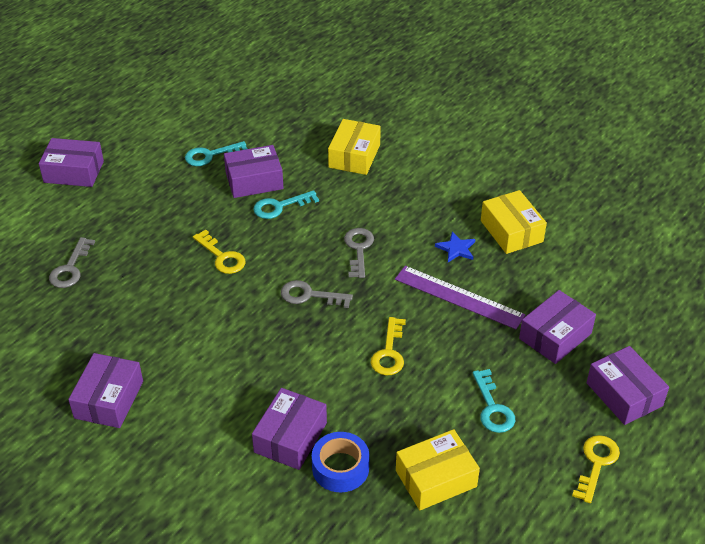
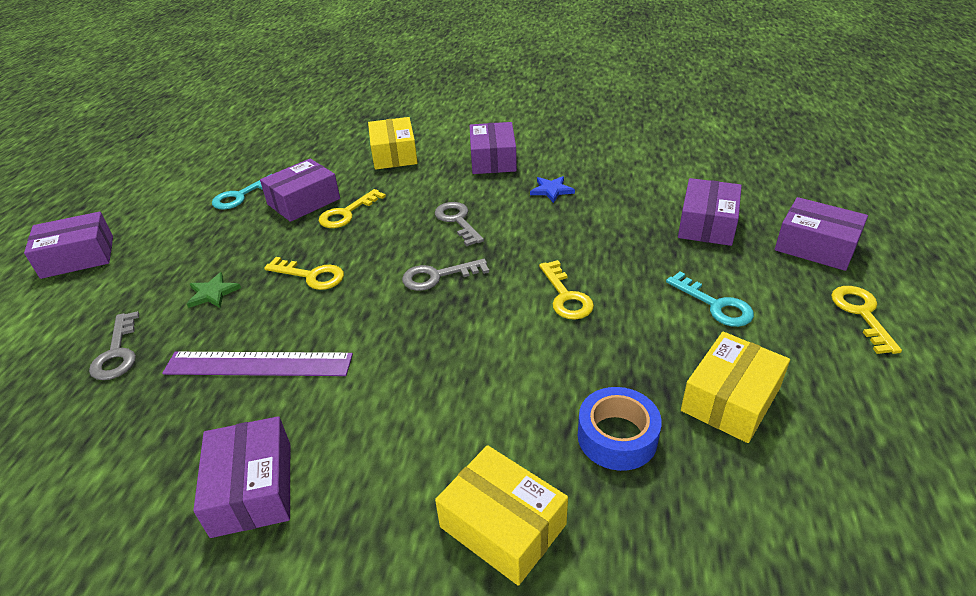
camera: 25 degrees left, 5 degrees down
purple box [252,388,327,470] -> purple box moved to [469,122,517,174]
turquoise key [253,190,319,219] -> yellow key [319,189,386,228]
purple ruler [395,266,526,329] -> purple ruler moved to [162,352,353,376]
yellow box [481,190,547,254] -> yellow box moved to [435,445,568,586]
none -> green star [187,272,241,308]

